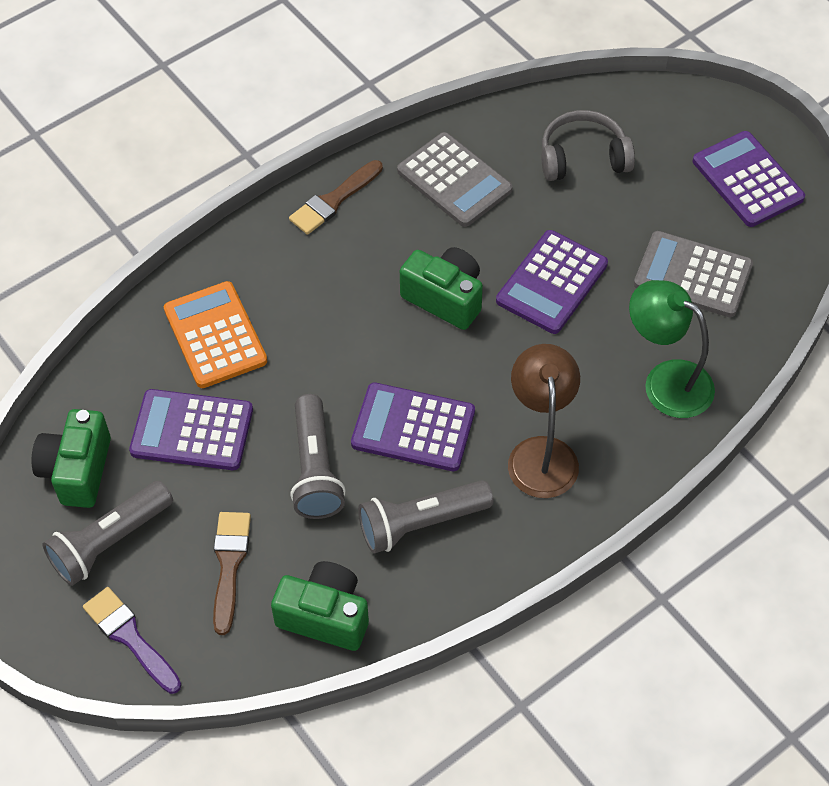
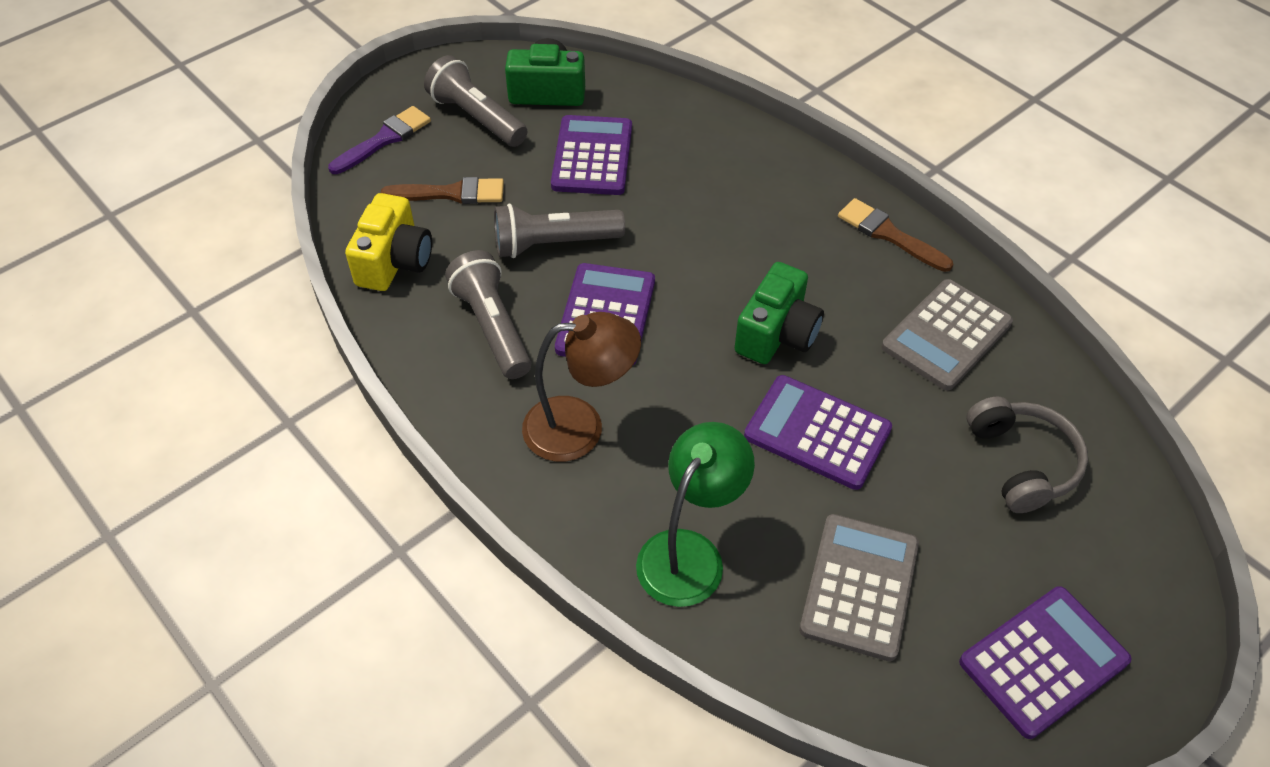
camera: 85 degrees right, 5 degrees down
orange calculator [164,281,267,388] -> none
green camera [271,561,369,651] -> yellow camera [345,193,432,291]

